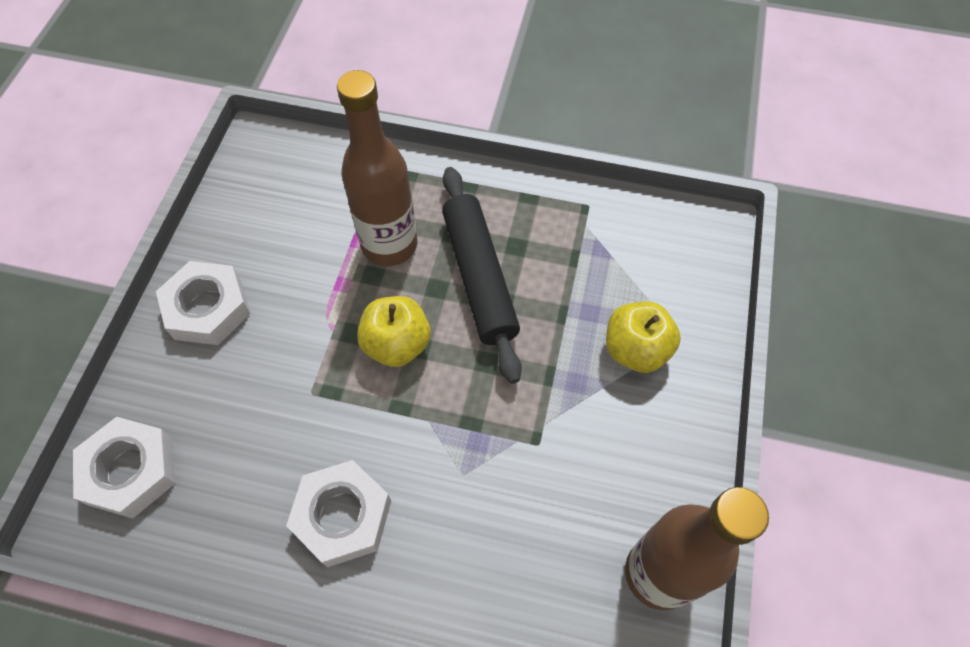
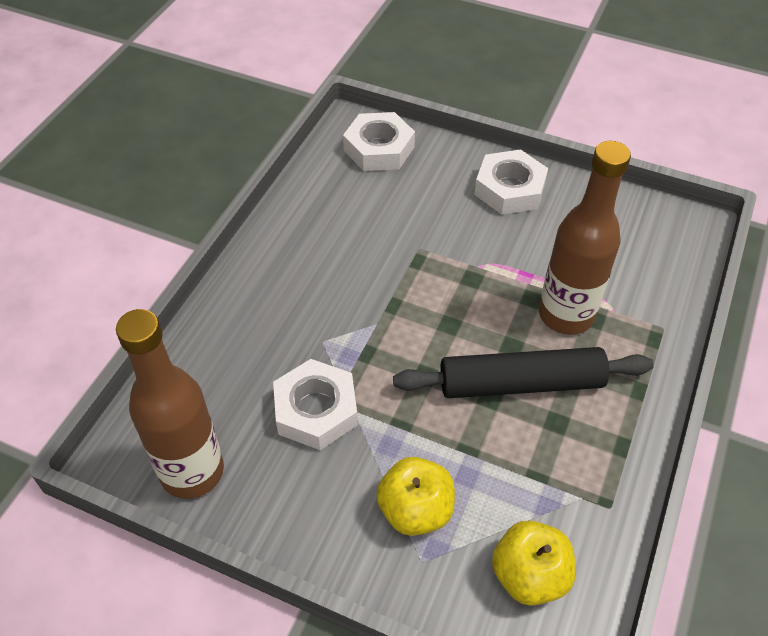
camera: 100 degrees right, 10 degrees down
white nut [286,460,391,567] -> white nut moved to [273,359,358,450]
yellow apple [357,296,431,367] -> yellow apple moved to [492,520,576,606]

